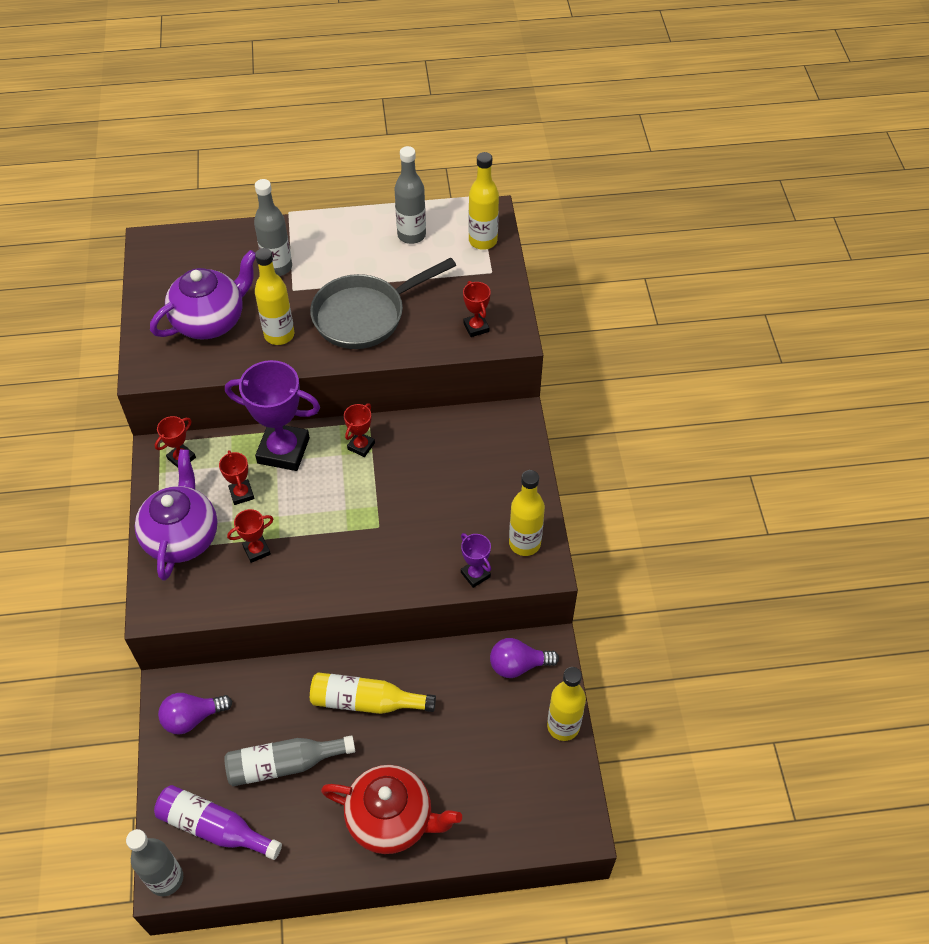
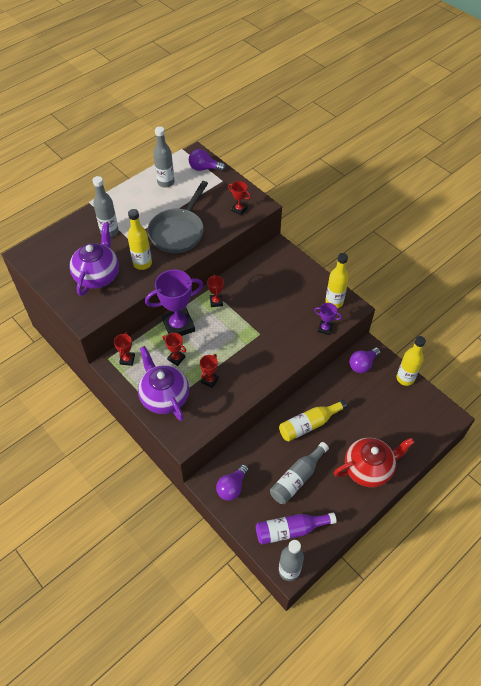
camera: 35 degrees left, 0 degrees up
yellow bottle [468,152,499,250] -> purple light bulb [189,149,226,171]

